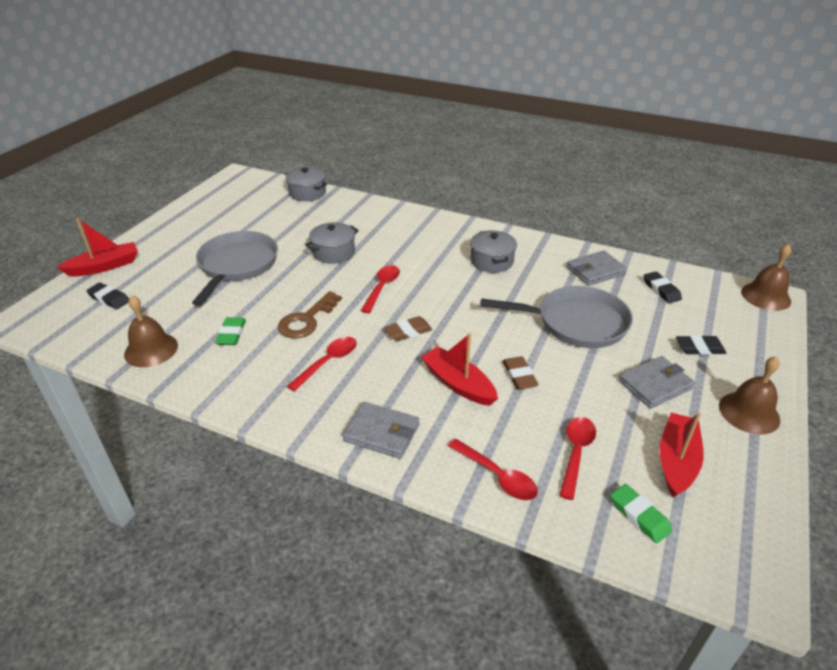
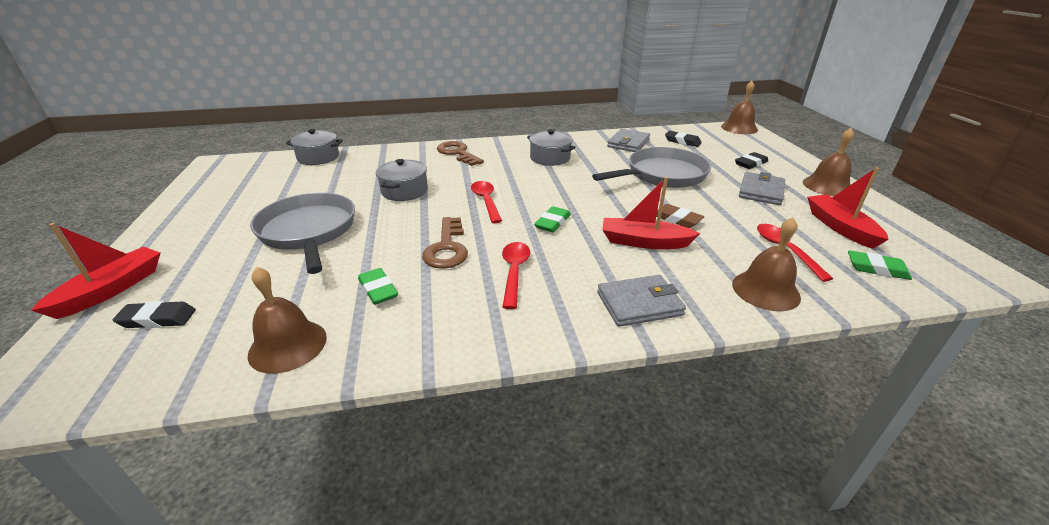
camera: 35 degrees left, 5 degrees down
brown eraser [384,316,432,341] -> green eraser [534,206,571,233]
red spoon [448,438,538,501] -> brown bell [732,217,801,311]
none -> brown key [437,141,484,166]

